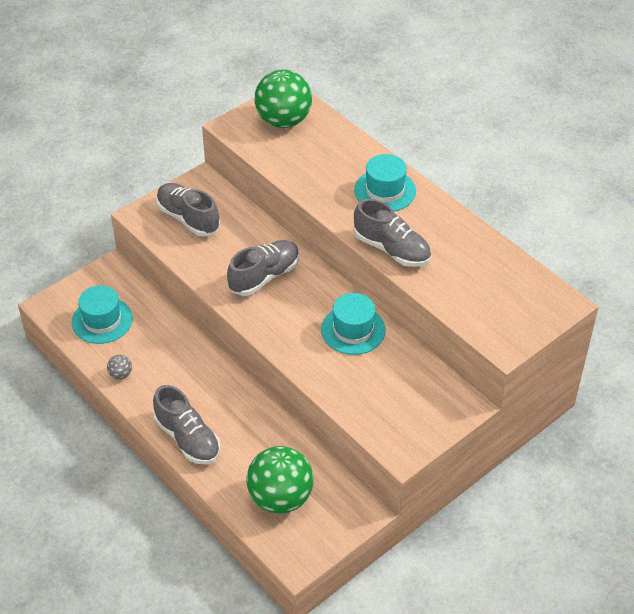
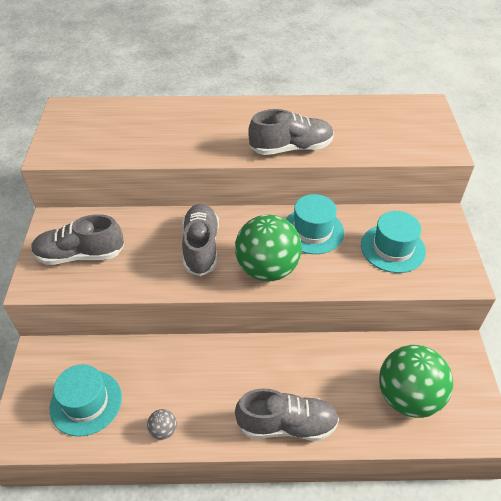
camera: 50 degrees left, 0 degrees up
green ball [255,69,312,128] -> green ball moved to [235,215,302,282]
turquoise hat [354,154,416,211] -> turquoise hat moved to [361,211,426,273]

